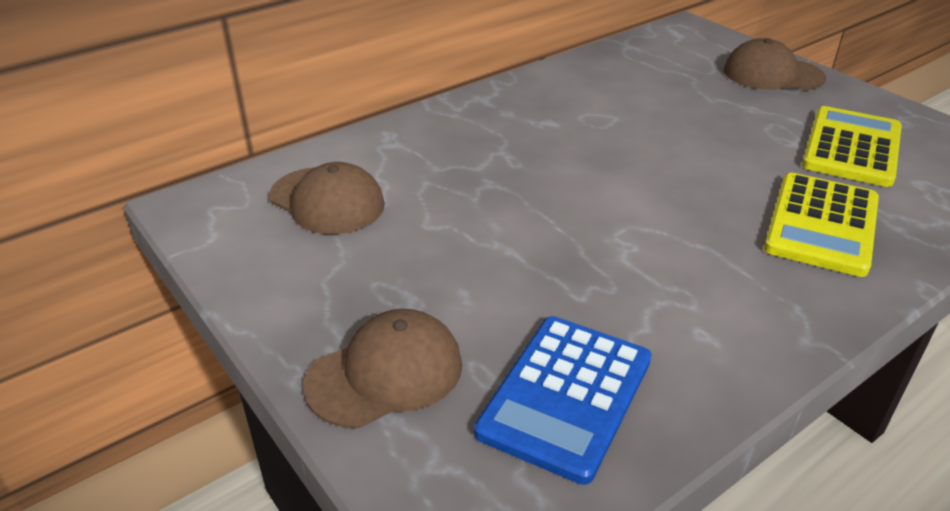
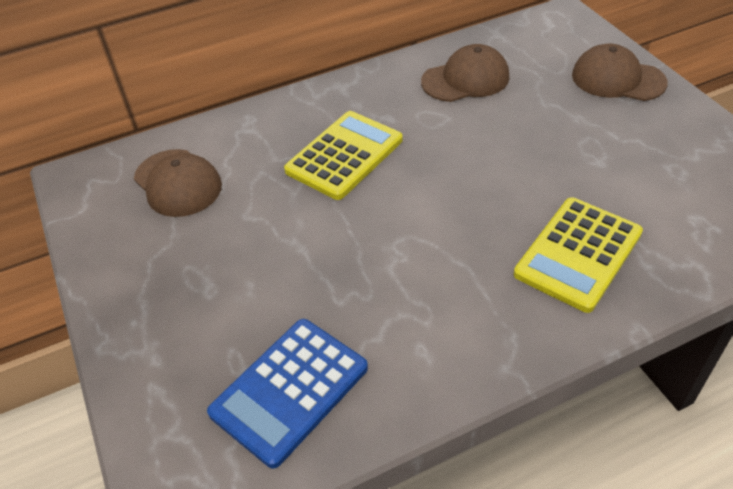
camera: 15 degrees right, 10 degrees up
brown cap [303,309,462,428] -> brown cap moved to [421,44,509,102]
yellow calculator [802,106,902,187] -> yellow calculator moved to [284,111,403,200]

